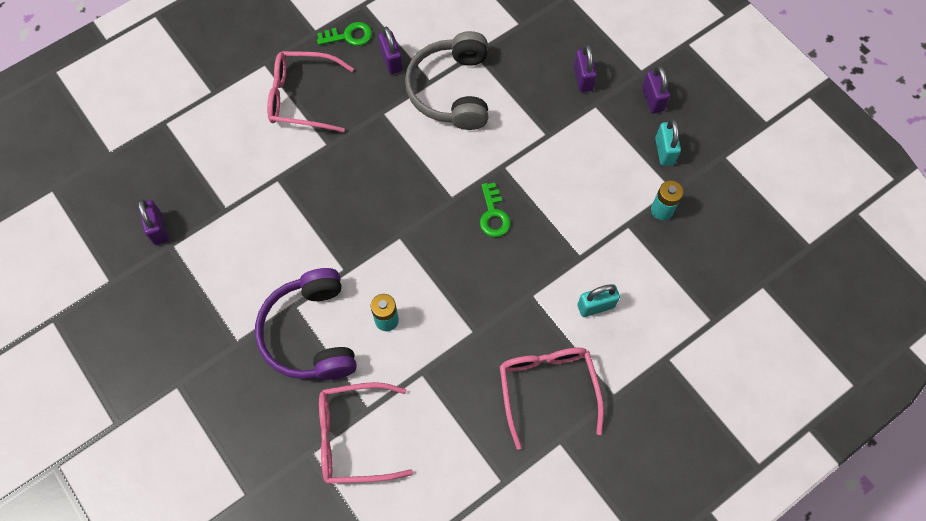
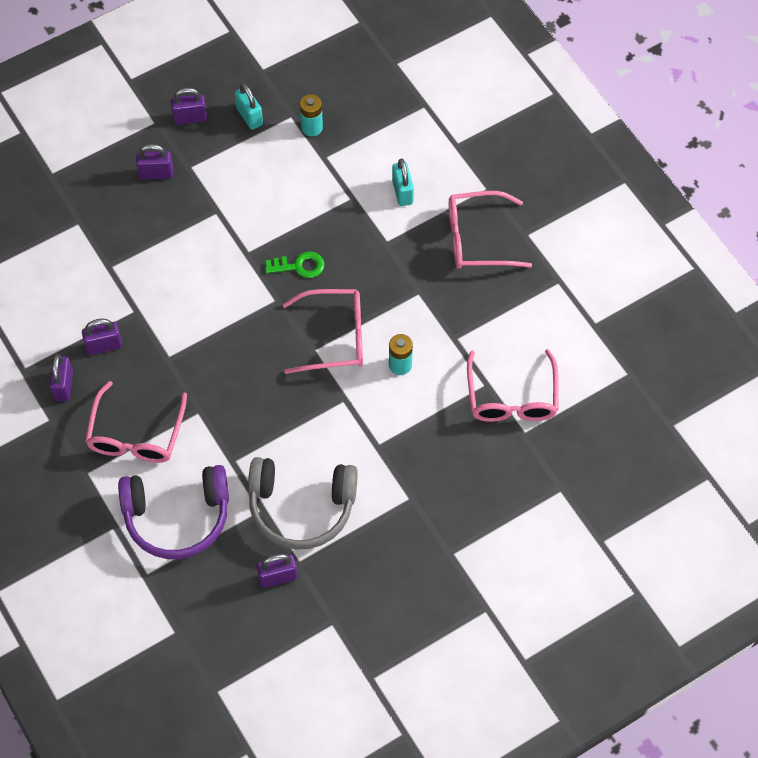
camera: 85 degrees left, 5 degrees down
purple headphones [255,268,357,380] -> purple headphones moved to [118,465,229,559]
green key [317,22,372,46] -> purple padlock [50,354,73,401]
grey headphones [405,31,488,130] -> grey headphones moved to [248,457,358,550]
turquoise padlock [655,119,681,166] -> turquoise padlock turned 60 degrees clockwise [235,83,263,130]
none -> pink glasses [282,289,363,374]

